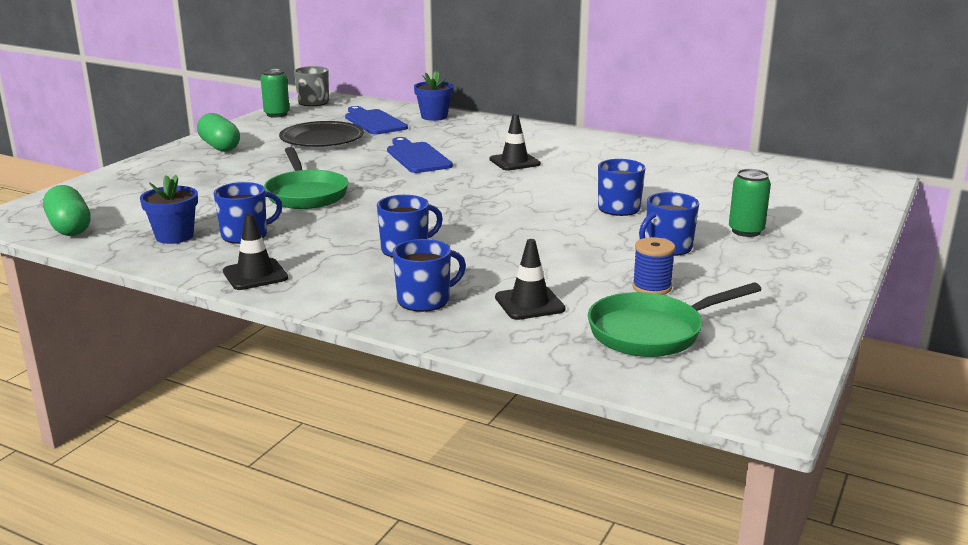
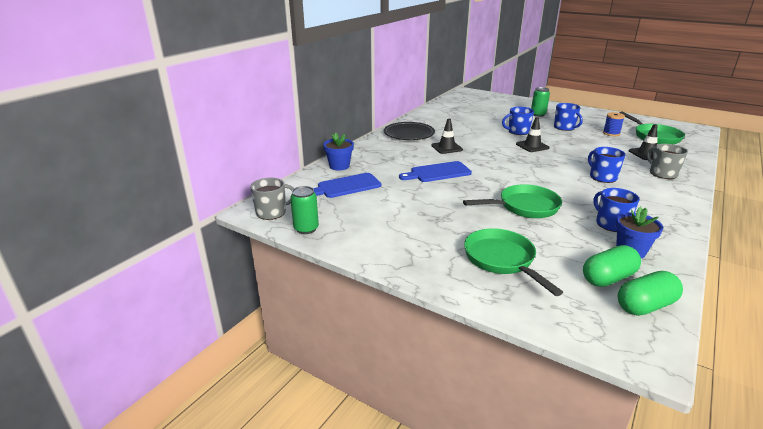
camera: 85 degrees left, 5 degrees up
green capsule [197,113,240,152] -> green capsule moved to [583,245,641,287]
black traffic cone [223,213,288,290] -> black traffic cone moved to [516,117,549,152]
black plate [279,121,364,147] -> black plate moved to [384,122,435,140]
blue mug [393,239,466,312] -> grey mug [647,144,688,179]
none -> green pan [464,228,563,296]

